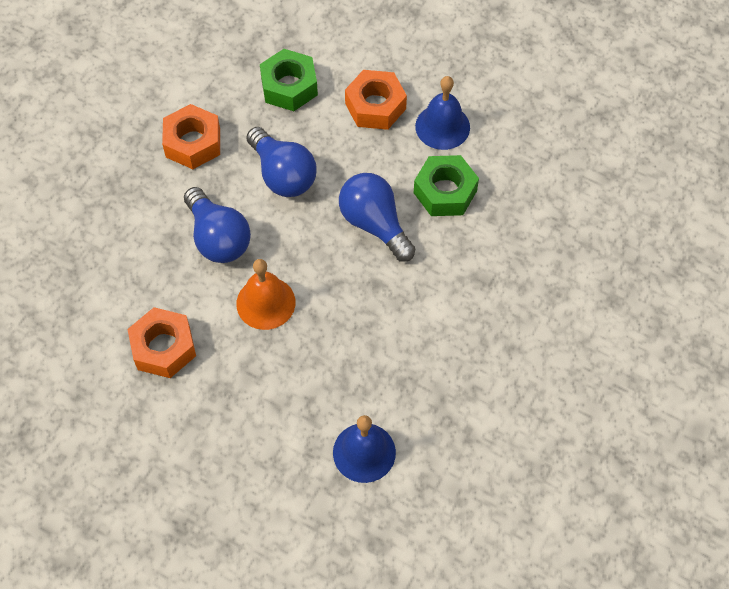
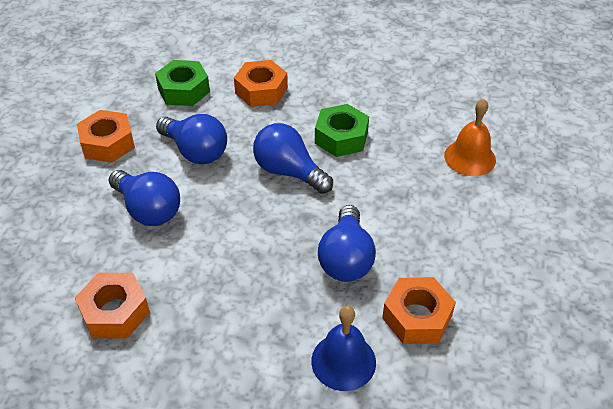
camera: 15 degrees left, 15 degrees down
orange bell [236,259,296,330] -> orange bell moved to [444,98,496,176]
blue bell [415,76,470,150] -> none
none -> blue light bulb [318,205,376,282]
none -> orange nut [382,277,456,344]

